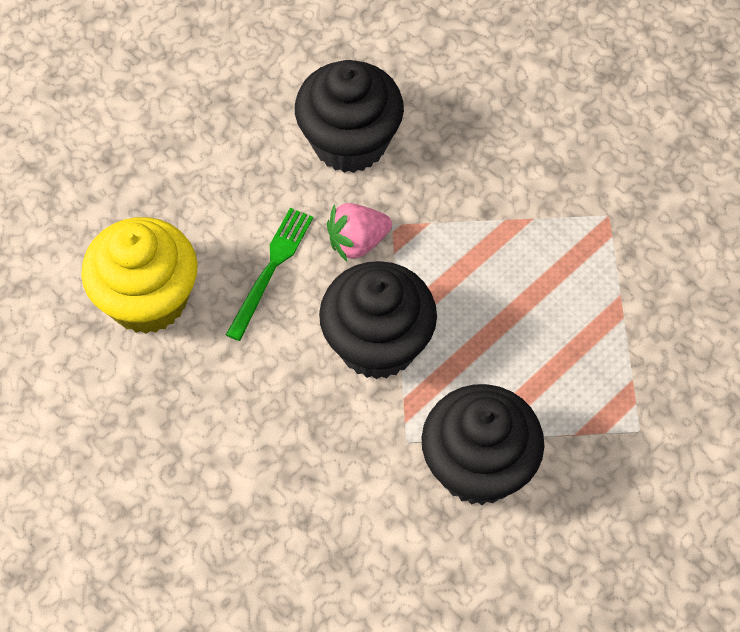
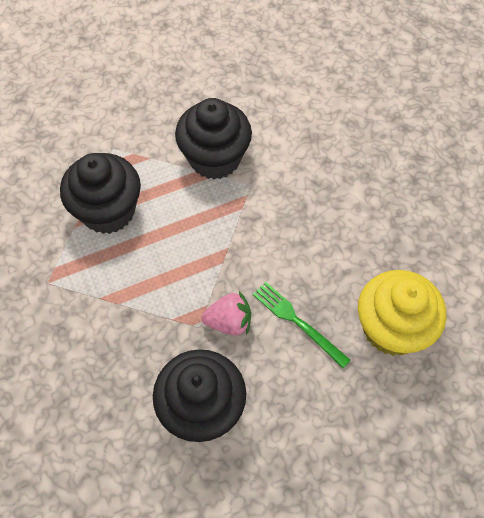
camera: 160 degrees left, 0 degrees up
green fork [226,208,313,341] -> green fork turned 90 degrees clockwise [253,282,351,368]
black cupcake [319,261,437,379] -> black cupcake moved to [60,153,141,234]

